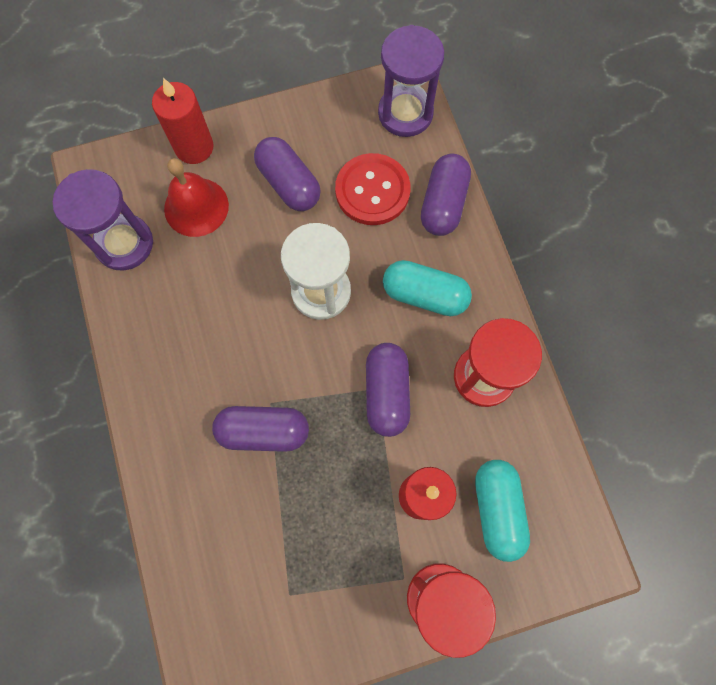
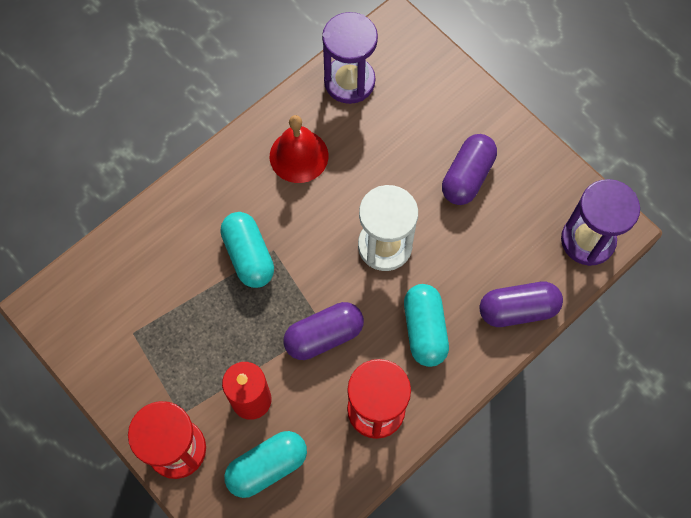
camera: 65 degrees right, 5 degrees down
red candle [152,78,213,164] -> none
red bell [164,158,229,237] -> red bell moved to [270,115,328,183]
purple capsule [212,406,309,452] -> turquoise capsule [220,212,274,288]
red button [335,153,410,225] -> none

